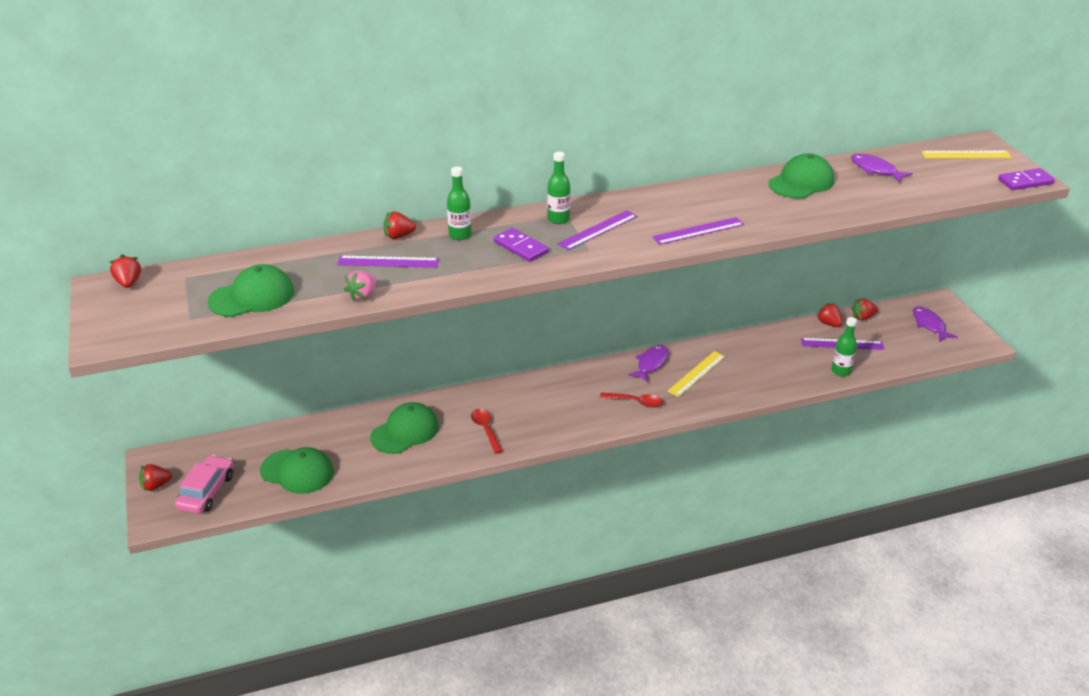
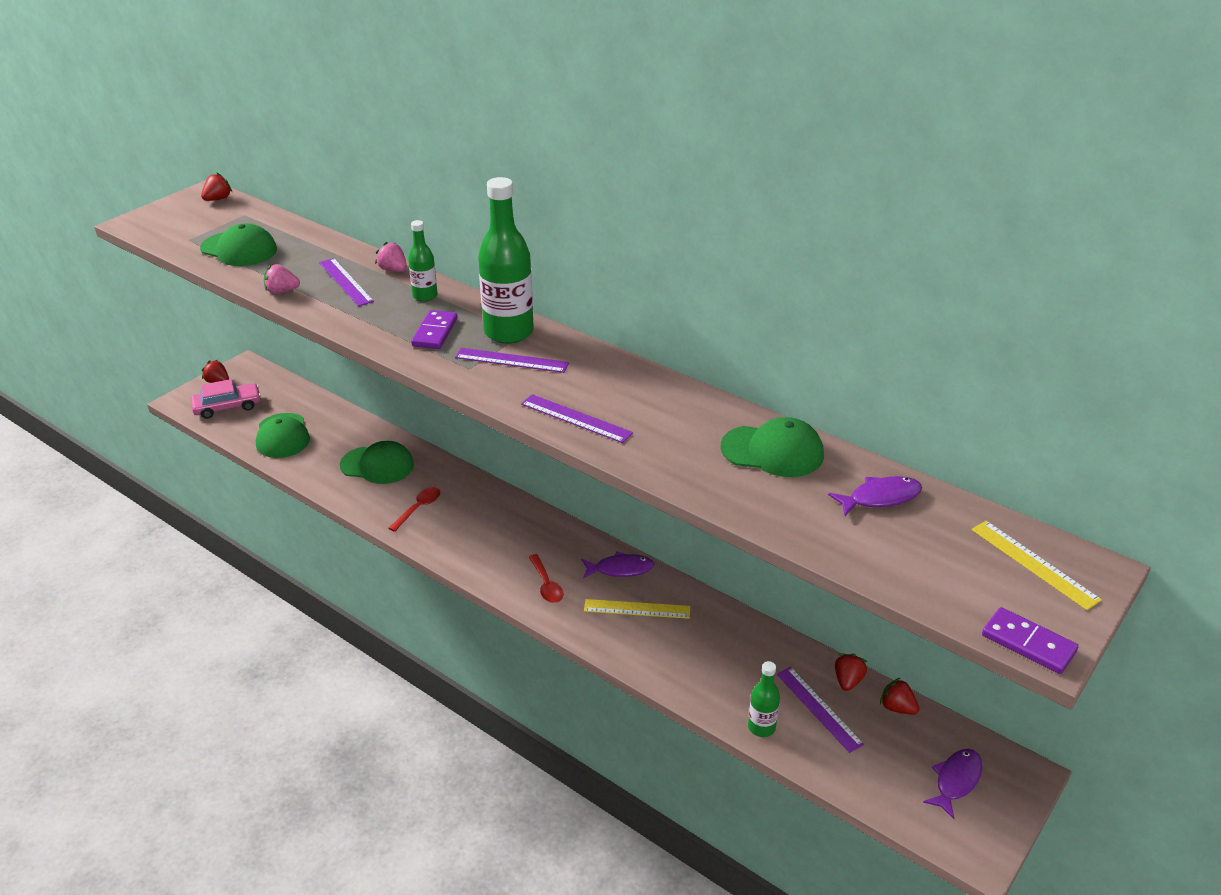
camera: 55 degrees right, 0 degrees up
red strawberry [383,211,416,239] -> pink strawberry [375,242,407,272]
green bottle [547,152,570,224] -> green bottle [478,177,534,344], size x1.91
purple fish [851,154,912,183] -> purple fish turned 60 degrees clockwise [828,476,922,516]

